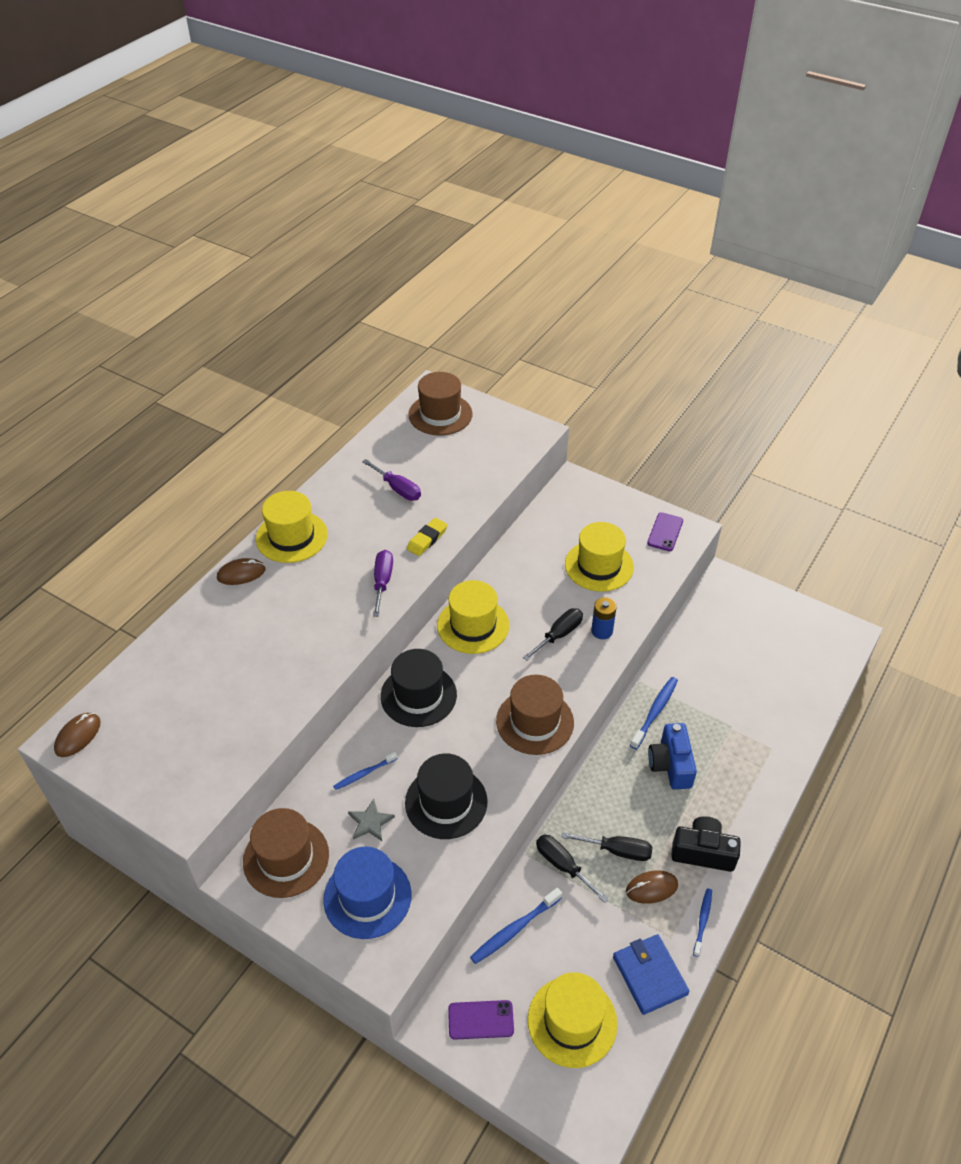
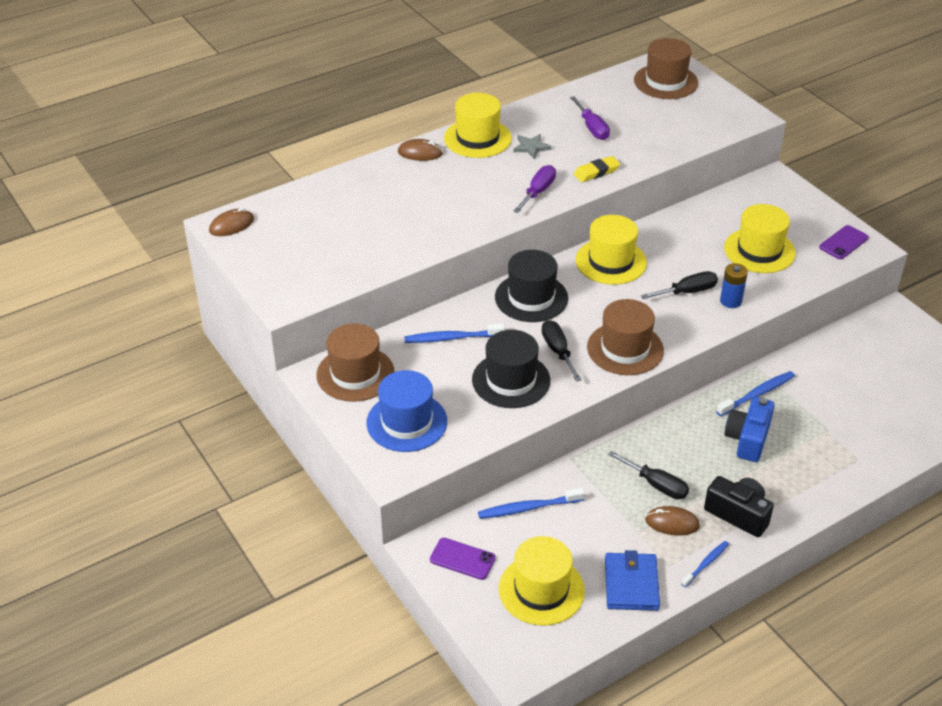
camera: 25 degrees right, 5 degrees down
blue toothbrush [333,752,398,790] -> blue toothbrush [404,323,505,343], size x1.53
grey star [348,799,395,841] -> grey star moved to [513,134,552,159]
black screwdriver [536,835,609,903] -> black screwdriver moved to [542,320,582,382]

